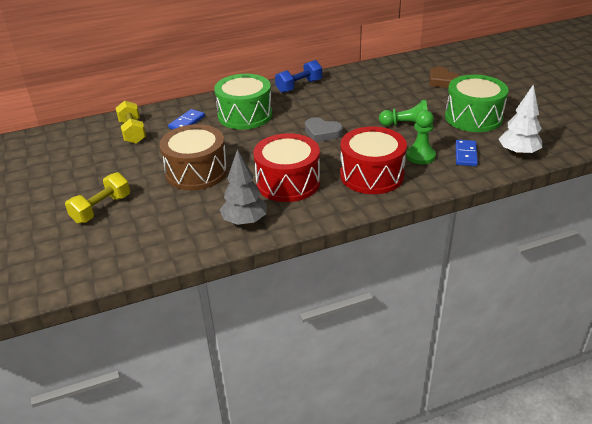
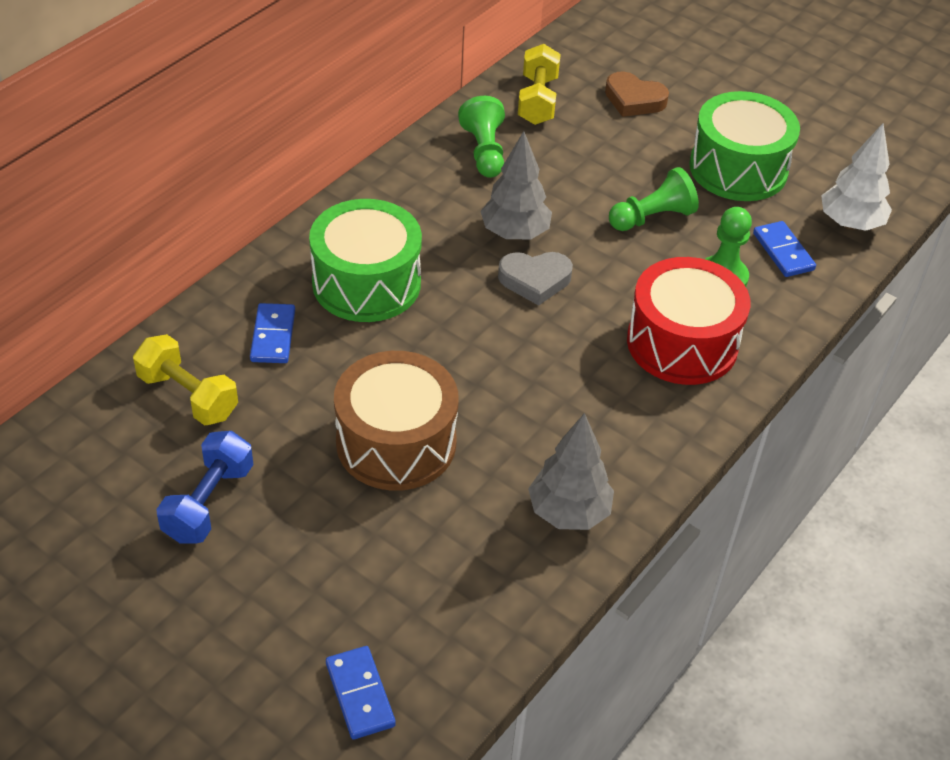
camera: 35 degrees left, 10 degrees up
yellow dumbbell [65,172,130,224] -> yellow dumbbell moved to [518,44,561,125]
red drum [253,133,320,202] -> none
blue dumbbell [275,60,322,93] -> blue dumbbell moved to [156,431,254,544]
none -> blue domino [326,646,396,739]
none -> green pawn [458,96,505,178]
none -> grey tree [480,131,552,240]

